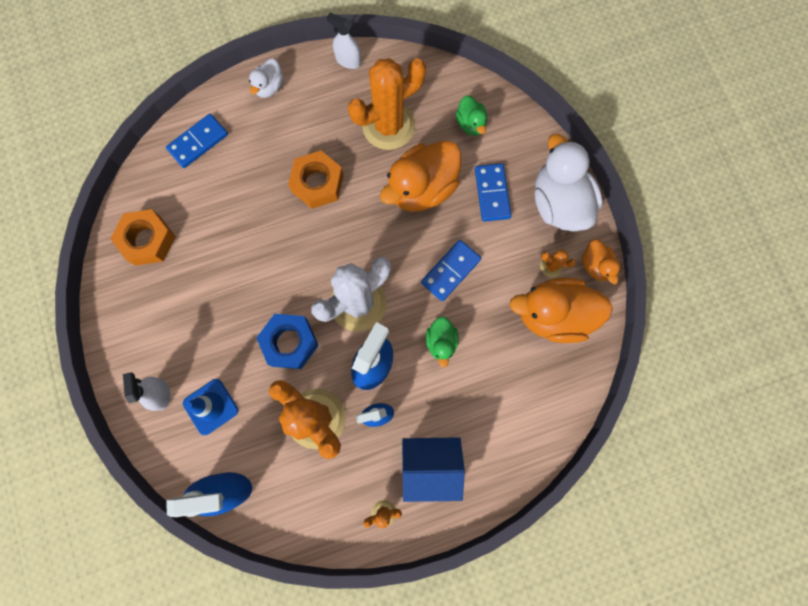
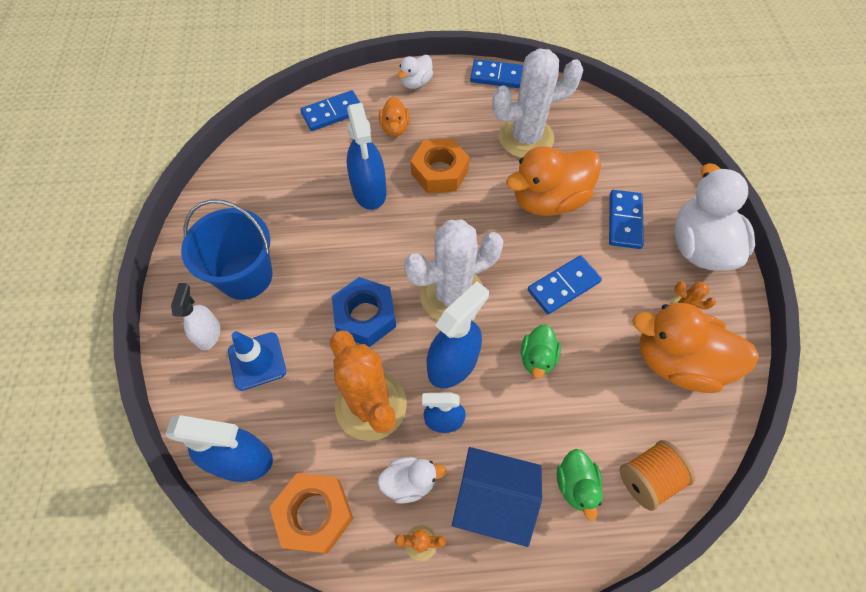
camera: 15 degrees right, 15 degrees down
orange nut [110,209,176,266] -> orange nut moved to [270,473,354,554]
white spray bottle [326,13,361,69] -> blue domino [470,59,523,88]
orange cactus [348,58,426,150] -> white cactus [492,48,583,158]
green duck [456,95,487,136] -> green duck moved to [557,449,603,521]
orange duck [582,239,620,284] -> orange duck moved to [379,97,410,136]
none -> blue bucket [181,199,273,300]
none -> blue spray bottle [347,103,387,210]
none -> white duck [377,457,446,504]
none -> orange spool [619,440,696,511]

